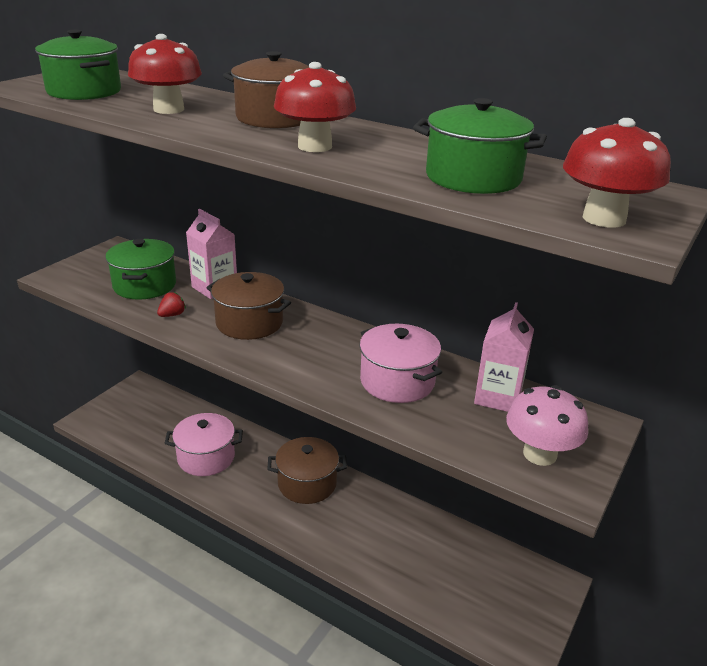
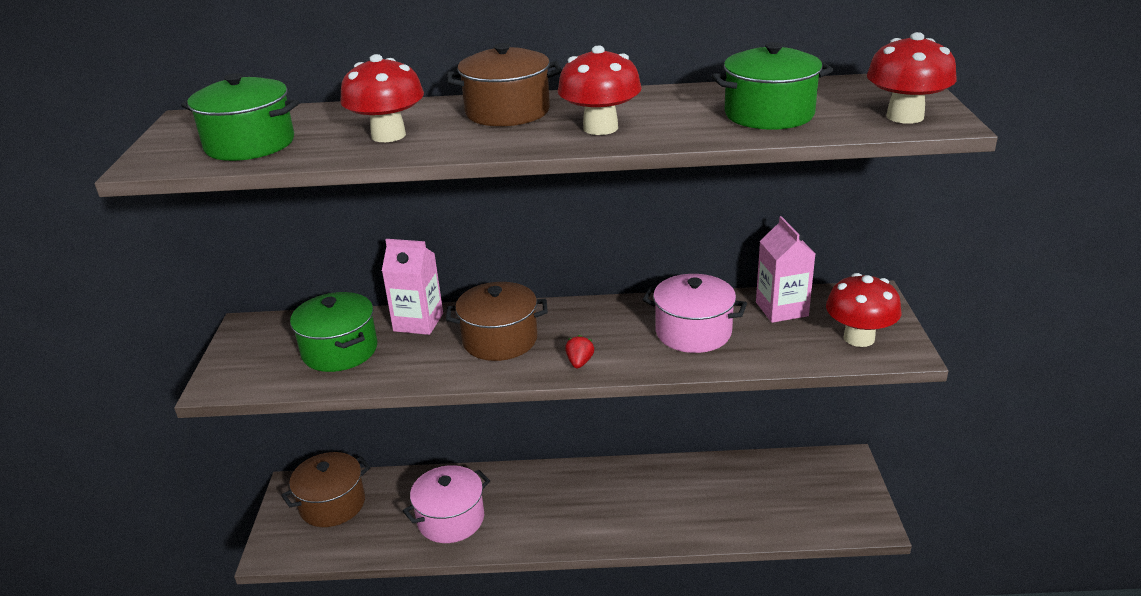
camera: 30 degrees left, 0 degrees up
red strawberry [157,292,186,317] -> red strawberry moved to [565,335,594,368]
brown pot [267,437,347,504] -> brown pot moved to [281,452,371,527]
pink mushroom [506,385,588,466] -> red mushroom [826,273,902,347]

